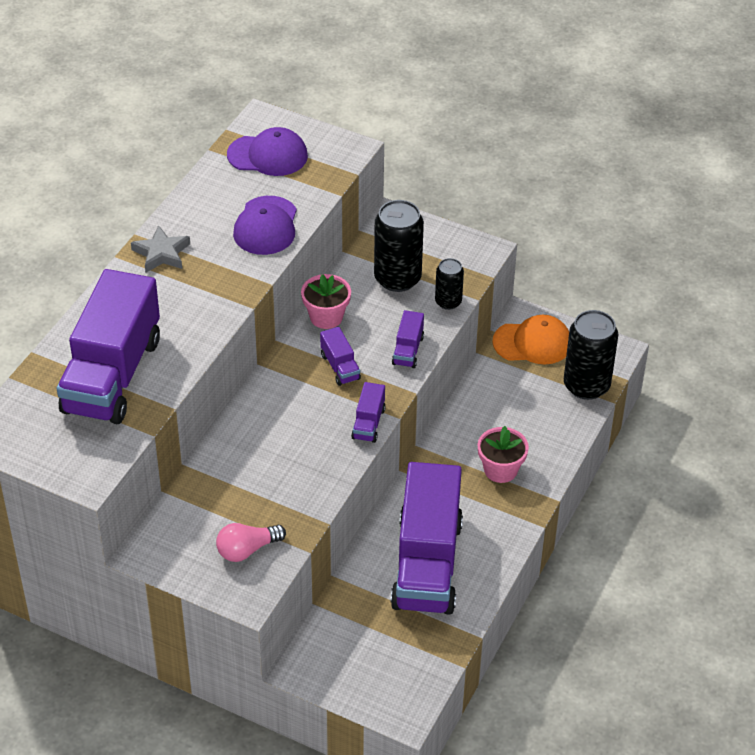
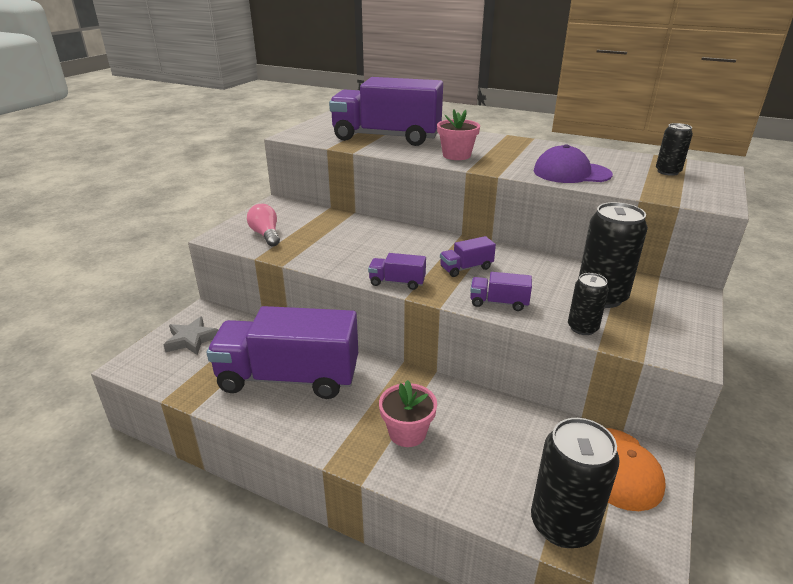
camera: 90 degrees right, 15 degrees down
grey star [131,225,190,272] -> grey star moved to [163,316,219,355]
purple cap [227,127,308,176] -> black can [656,123,693,176]
pink flower pot [301,274,351,329] -> pink flower pot moved to [437,109,480,160]

